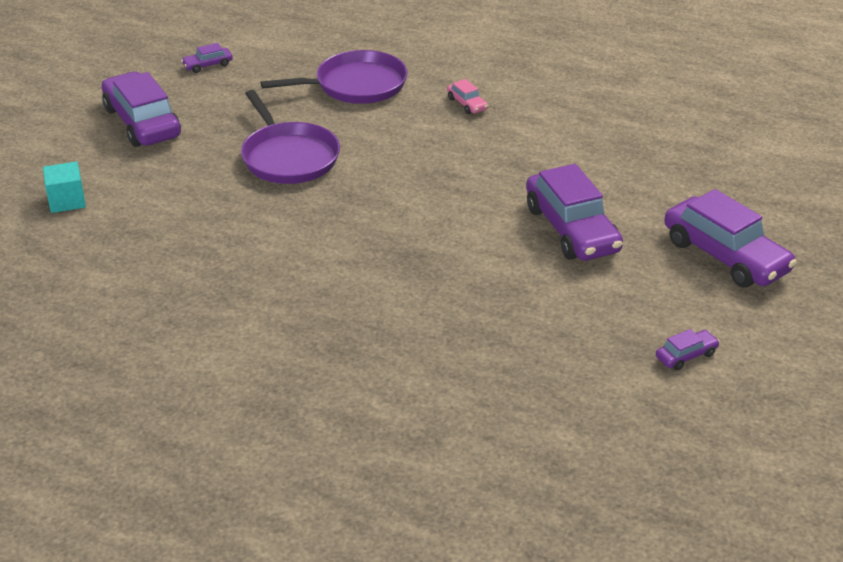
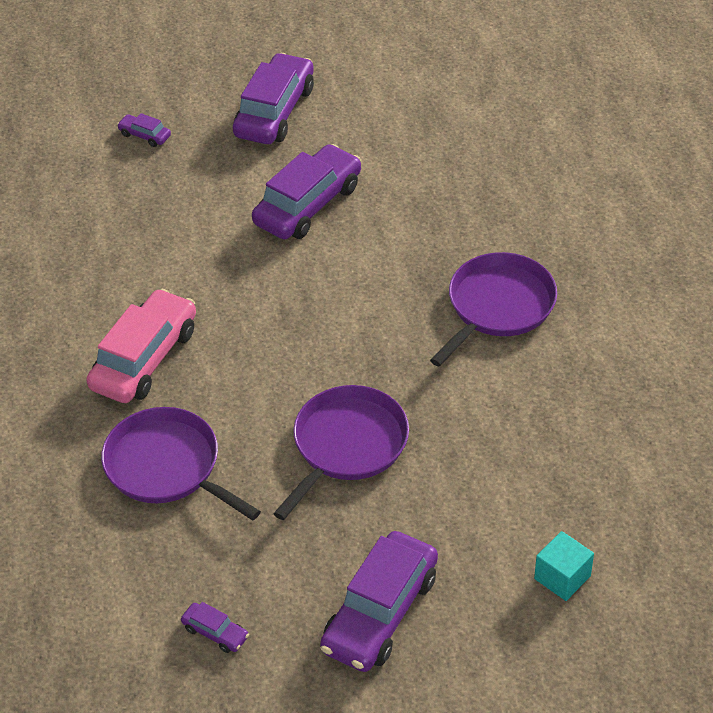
camera: 120 degrees left, 10 degrees up
pink car [447,79,488,114] -> pink car [86,289,196,403], size x2.27
purple car [656,329,720,370] -> purple car moved to [117,113,171,147]
none -> purple pan [430,252,557,367]

